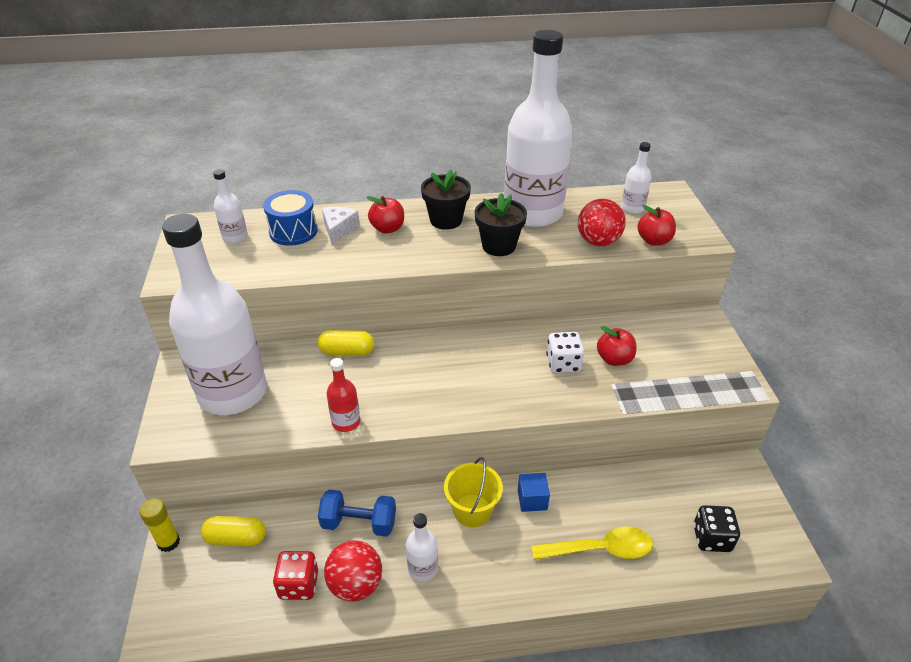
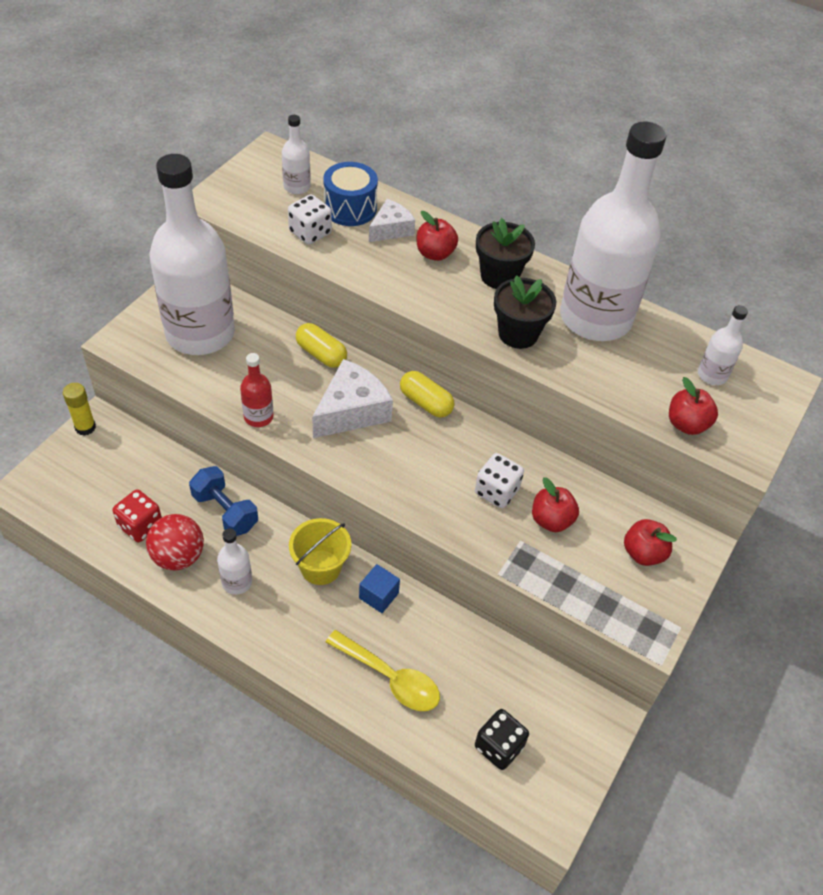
camera: 35 degrees right, 10 degrees up
yellow capsule [201,516,266,547] -> yellow capsule moved to [400,371,454,418]
red ball [578,199,626,246] -> none
none -> white dice [288,194,332,245]
none -> white cheese [312,359,393,438]
none -> red apple [624,519,677,566]

